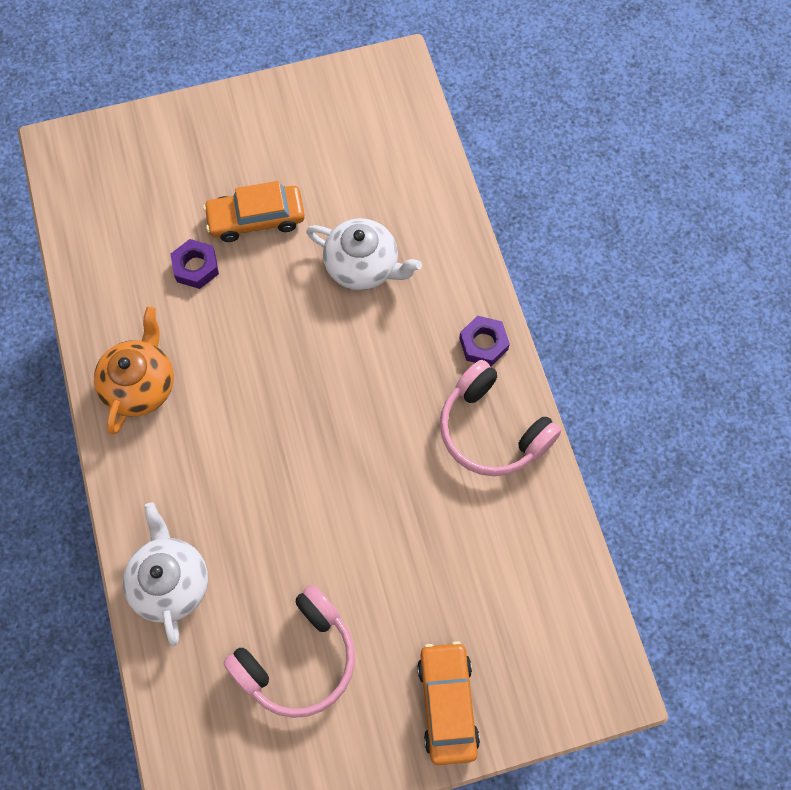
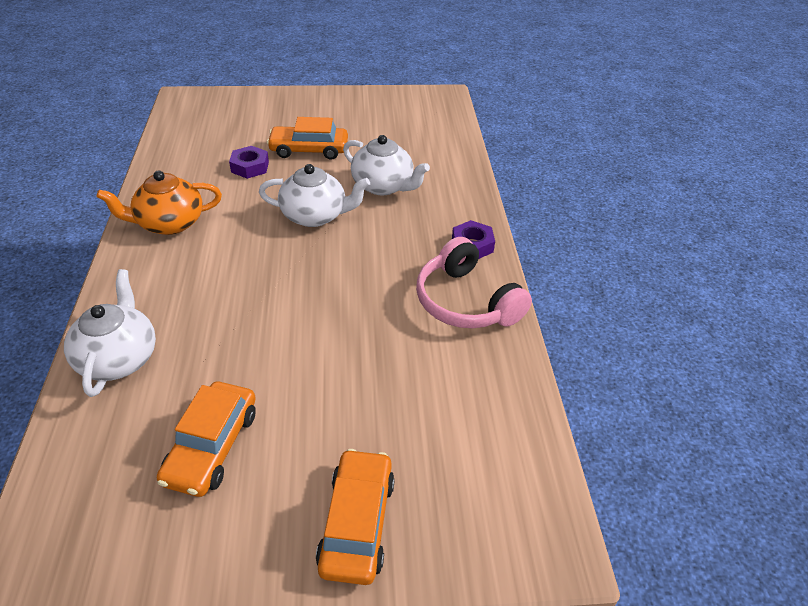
camera: 10 degrees right, 25 degrees down
orange teapot [94,306,174,434] -> orange teapot turned 135 degrees counterclockwise [96,170,222,235]
pink headphones [223,585,355,718] -> orange car [157,382,256,497]
none -> white teapot [259,164,370,227]

